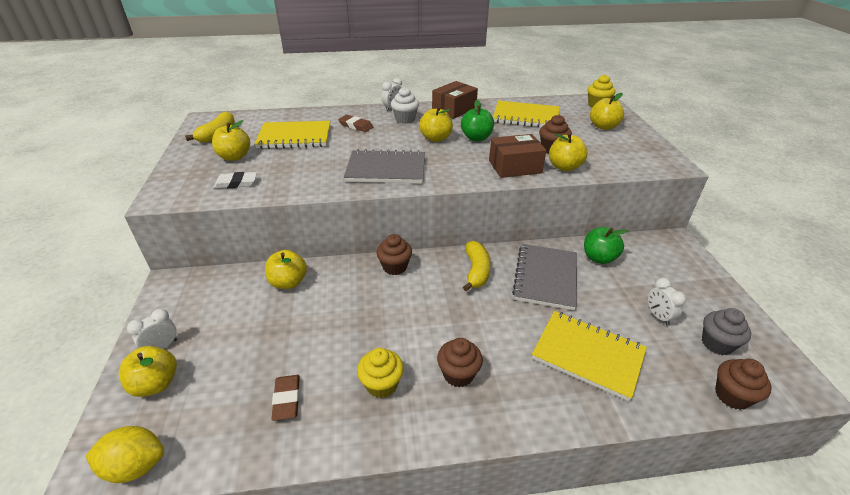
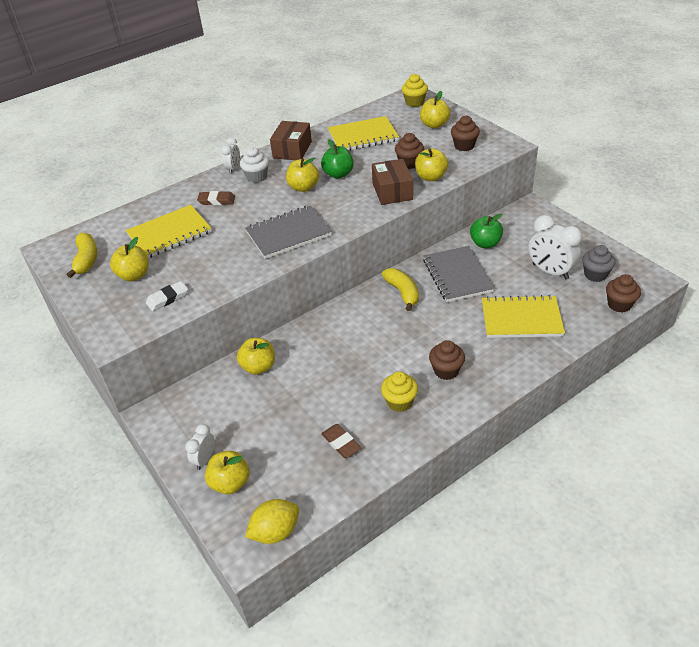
camera: 25 degrees left, 5 degrees up
brown cupcake [376,234,412,275] -> brown cupcake moved to [451,116,480,151]
brown box [489,134,546,178] -> brown box turned 60 degrees counterclockwise [372,159,413,205]
white clock [648,278,686,326] -> white clock [528,215,582,279], size x1.82

